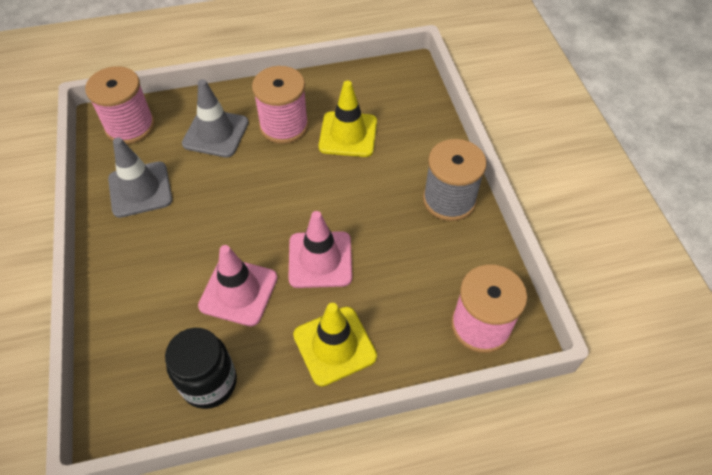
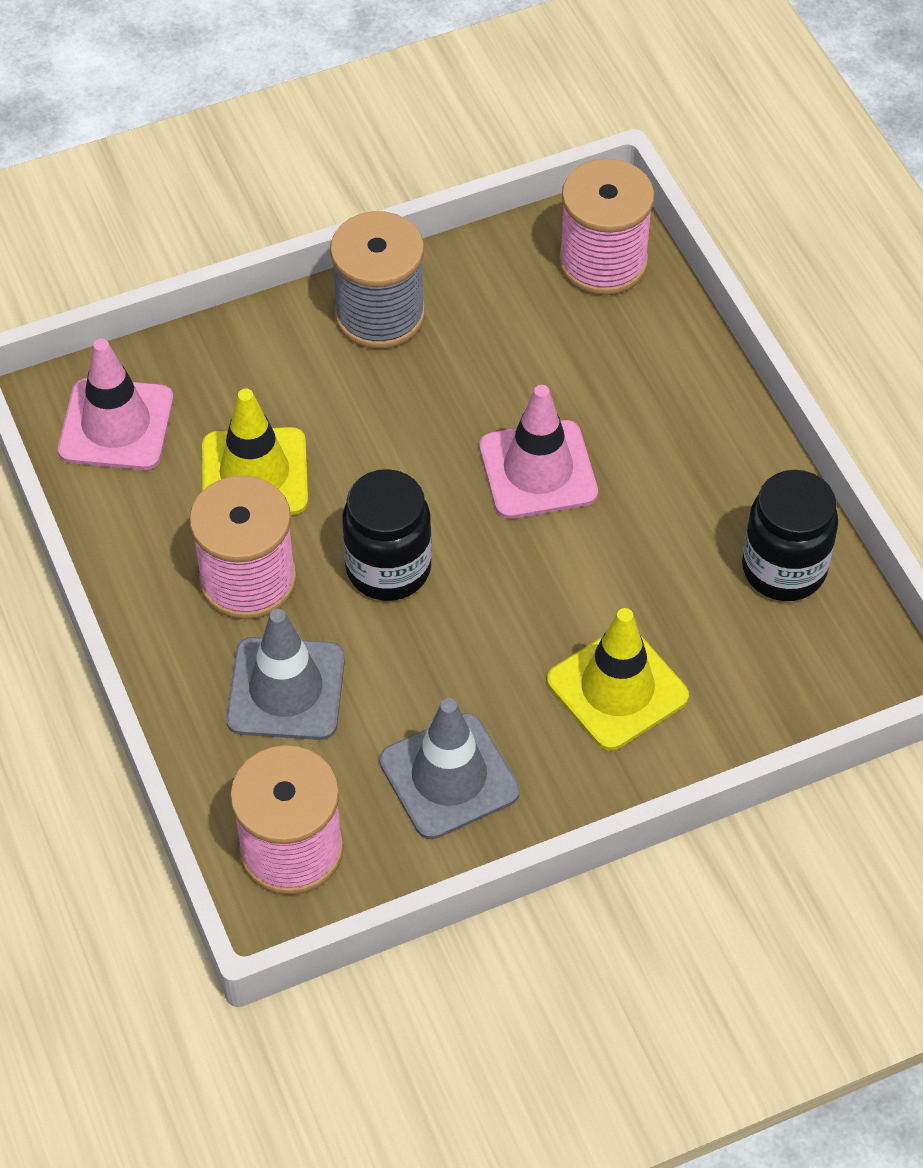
camera: 100 degrees left, 0 degrees up
pink traffic cone [198,245,278,326] -> pink traffic cone moved to [58,339,174,470]
yellow traffic cone [293,303,377,386] -> yellow traffic cone moved to [547,608,689,750]
none -> black jar [342,469,432,601]

